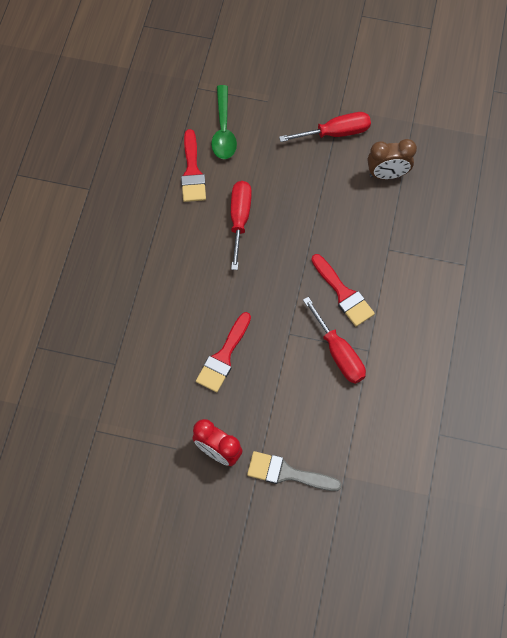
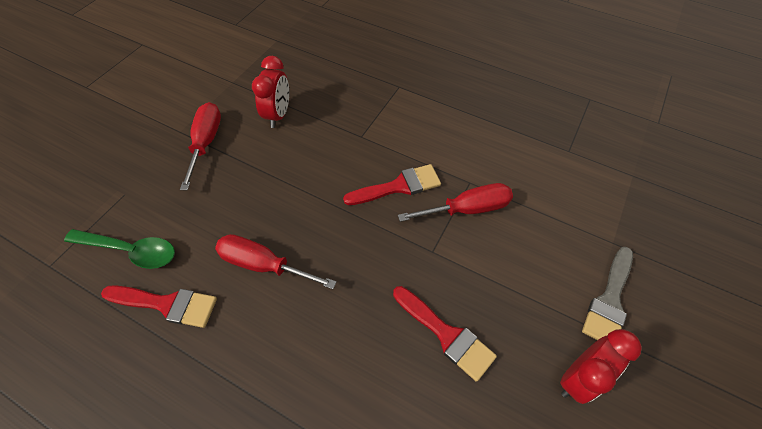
camera: 75 degrees left, 10 degrees down
brown clock [368,139,417,179] -> red clock [252,56,289,128]

